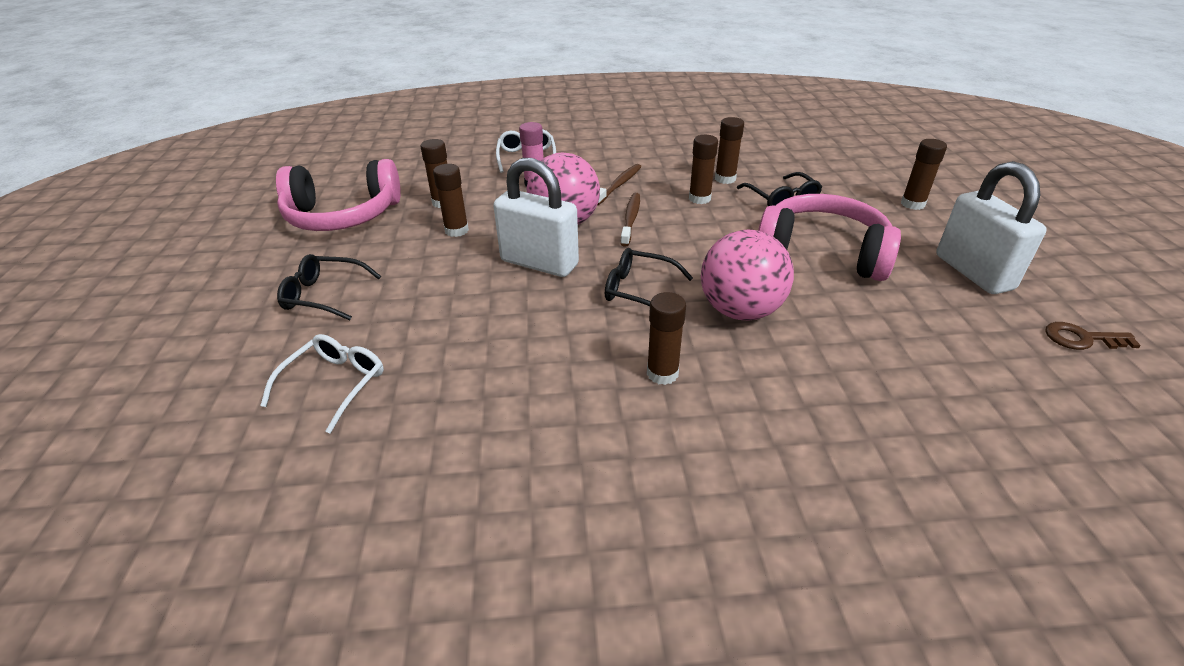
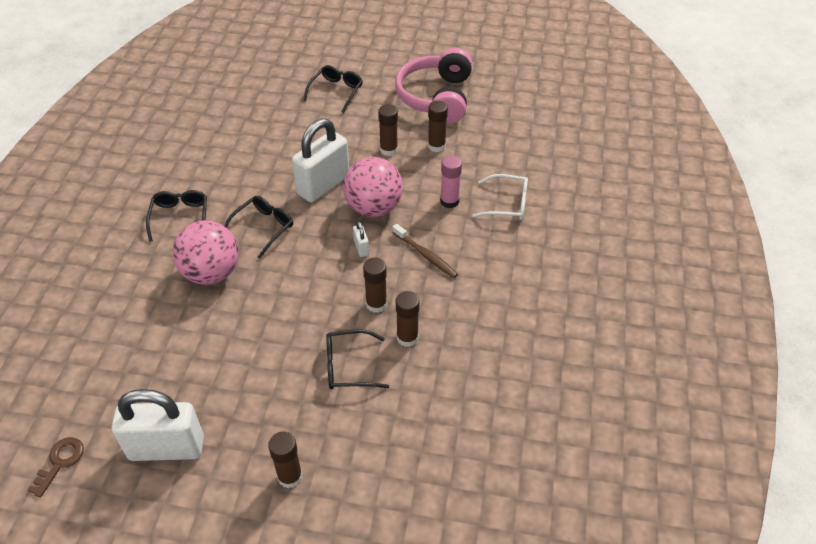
camera: 105 degrees right, 10 degrees up
white glasses [260,334,384,434] -> none
brown toothbrush [620,193,640,247] -> white padlock [353,221,369,257]
brown glue stick [647,292,686,385] -> black glasses [146,190,207,242]
pink headphones [758,194,901,281] -> none

